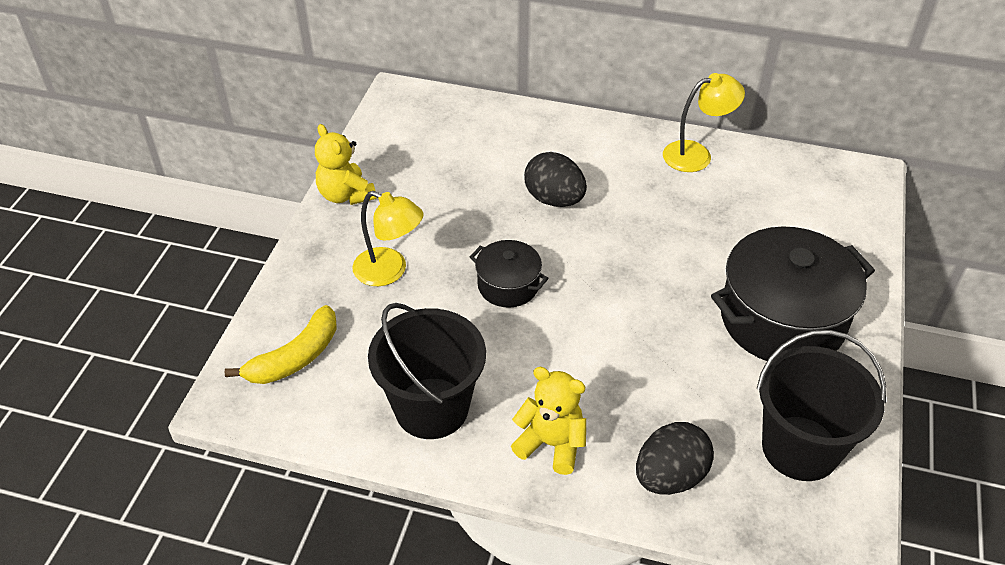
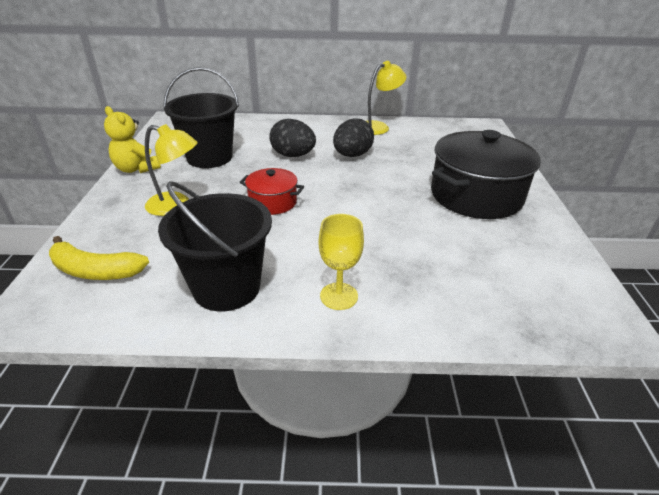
camera: 15 degrees left, 10 degrees down
yellow banana [224,305,337,384] -> yellow banana turned 75 degrees clockwise [49,236,149,280]
black pot [470,240,548,308] -> red pot [240,168,304,215]
yellow teddy bear [511,367,586,475] -> yellow goblet [318,214,364,310]
black egg [636,422,714,495] -> black egg moved to [333,118,374,157]
black bucket [757,330,886,481] -> black bucket moved to [163,67,239,168]

